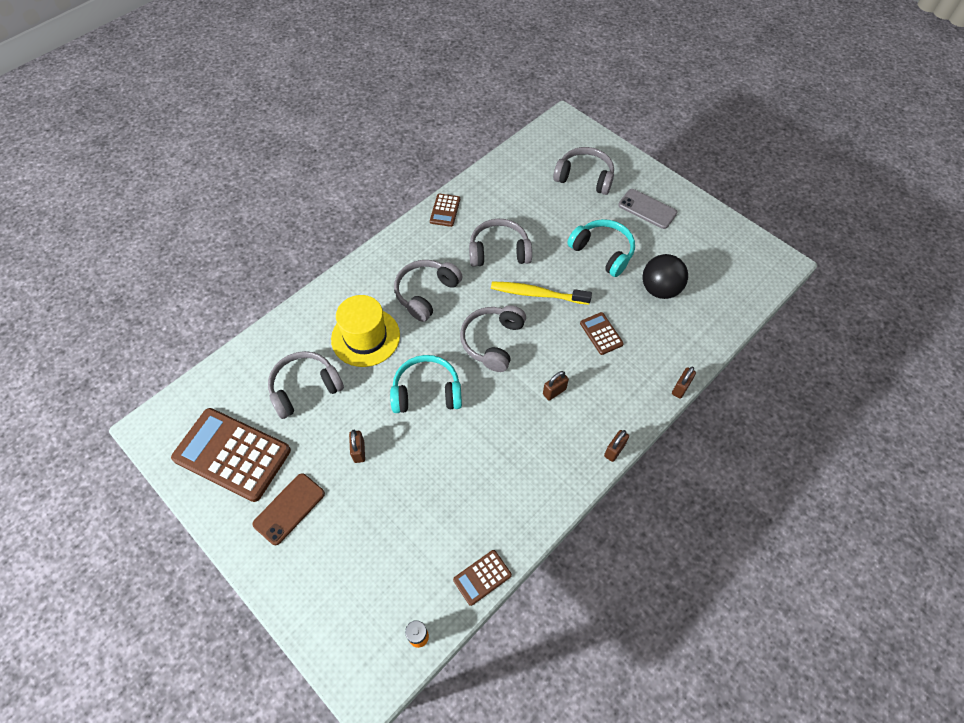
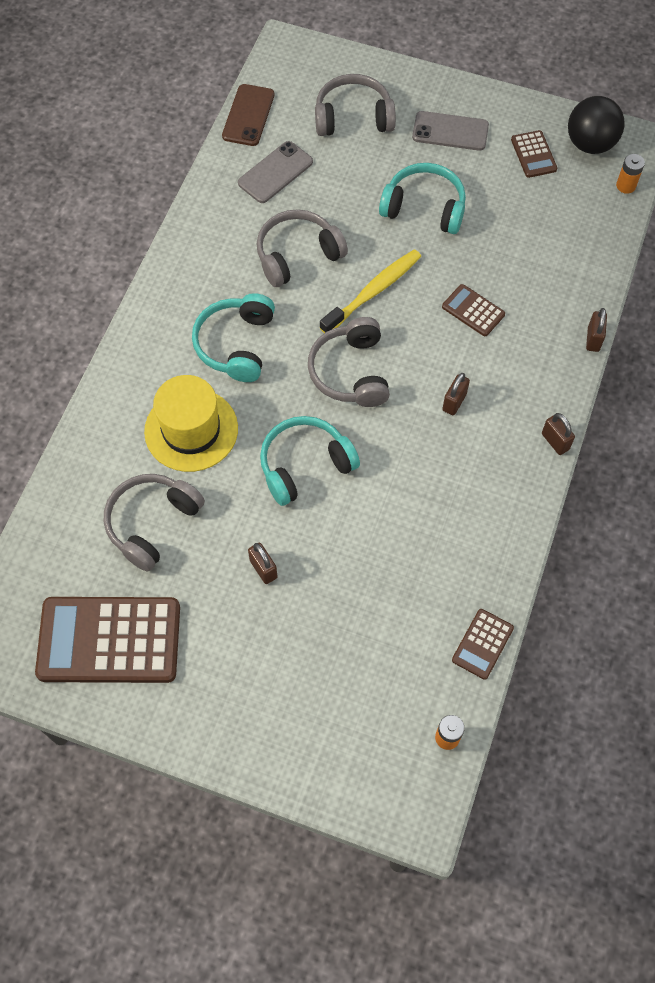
camera: 25 degrees left, 5 degrees up
brown phone [252,473,325,545] -> brown phone moved to [222,84,274,146]
grey headphones [394,260,463,322] -> turquoise headphones [192,293,275,382]
brown calculator [430,194,460,227] -> brown calculator moved to [511,130,557,178]
yellow toothbrush [491,281,592,305] -> yellow toothbrush turned 150 degrees clockwise [319,249,421,333]
brown padlock [604,430,629,462] -> brown padlock turned 45 degrees counterclockwise [542,413,575,455]
black ball [642,254,688,299] -> black ball moved to [568,96,625,154]
none -> grey phone [238,141,313,203]
none -> orange battery [616,154,645,194]

